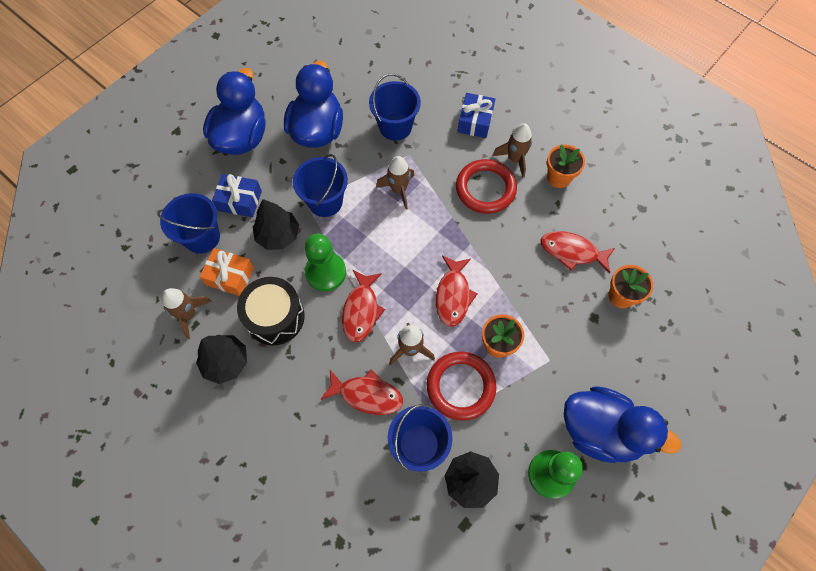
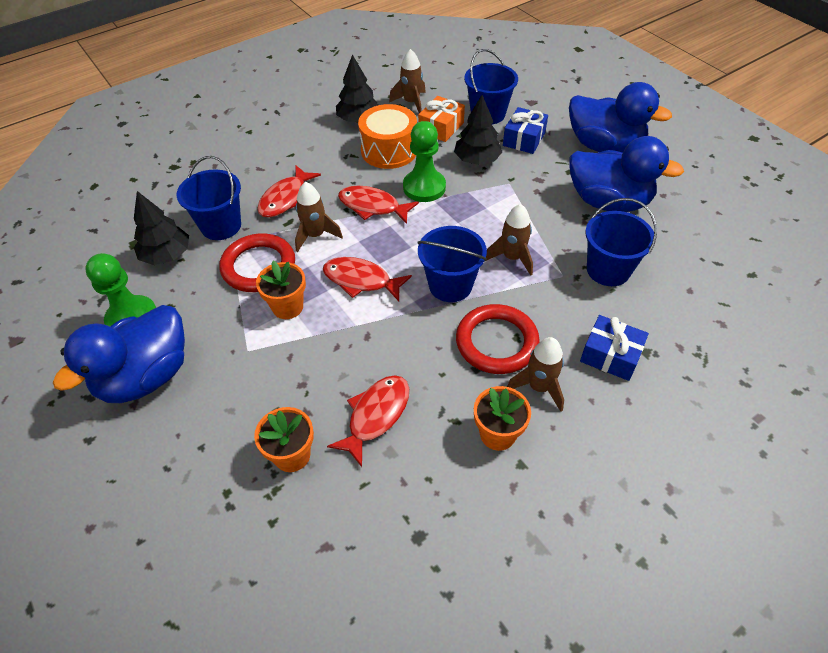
camera: 105 degrees right, 15 degrees down
black drum [237,277,305,346] -> orange drum [358,104,417,169]
blue bucket [293,154,348,217] -> blue bucket moved to [417,226,487,302]

